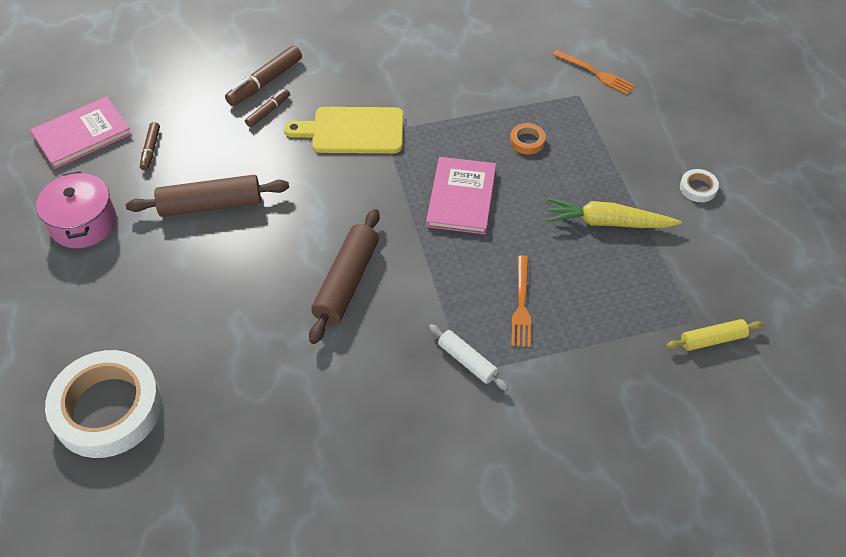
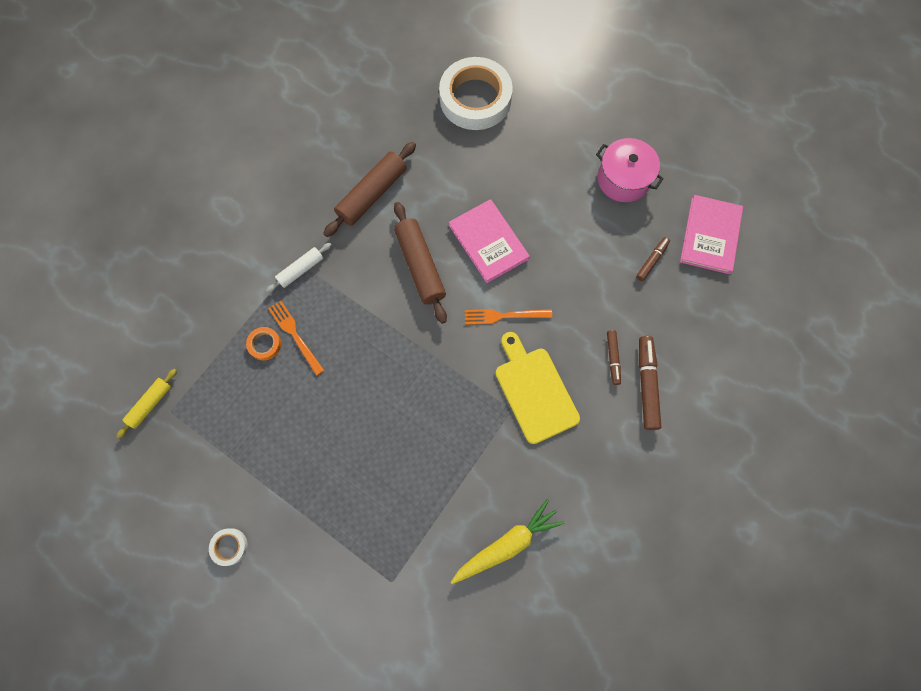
camera: 140 degrees right, 20 degrees up
brown rolling pin [126,175,289,217] -> brown rolling pin moved to [323,142,416,237]
brown marker [140,122,160,171] -> brown marker turned 75 degrees clockwise [636,237,670,281]
yellow cutting board [284,107,403,153] -> yellow cutting board turned 75 degrees counterclockwise [496,332,580,444]
pink book [426,157,496,234] -> pink book moved to [449,199,530,283]
white rolling pin [429,324,509,390] -> white rolling pin turned 45 degrees counterclockwise [266,243,332,293]
orange tape [510,123,546,154] -> orange tape moved to [246,327,281,360]
yellow carrot [547,198,682,228] -> yellow carrot moved to [451,499,564,584]
orange fork [553,50,635,95] -> orange fork moved to [465,309,552,325]

